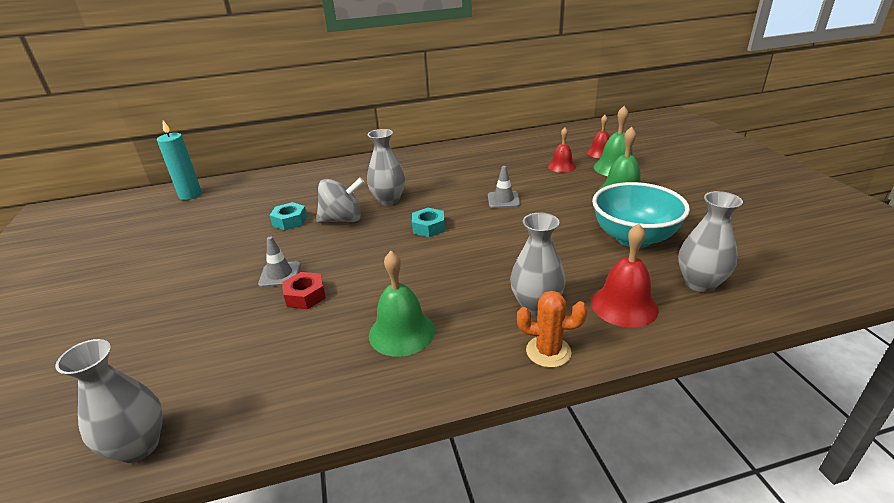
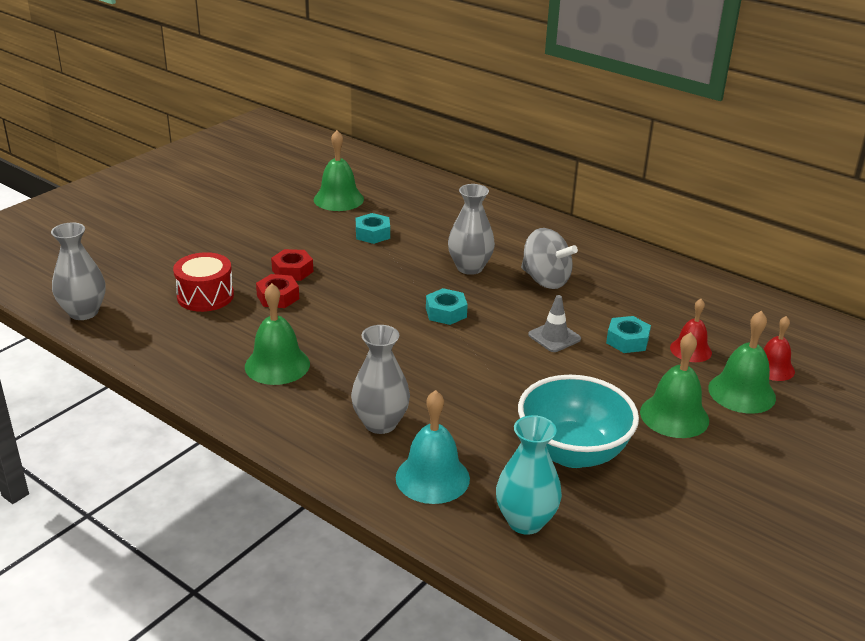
camera: 50 degrees right, 0 degrees up
turquoise candle [157,120,202,200] -> none
grey traffic cone [258,236,301,287] -> red nut [271,249,313,281]
grey spinning top [316,177,365,223] -> grey spinning top moved to [521,228,578,289]
orange cactus [517,291,587,368] -> none
red bell [591,224,659,328] -> turquoise bell [396,390,470,504]
grey vase [678,191,743,292] -> turquoise vase [496,415,562,535]
none -> red drum [173,252,234,312]
none -> green bell [314,130,364,211]
none -> turquoise nut [606,316,651,353]

